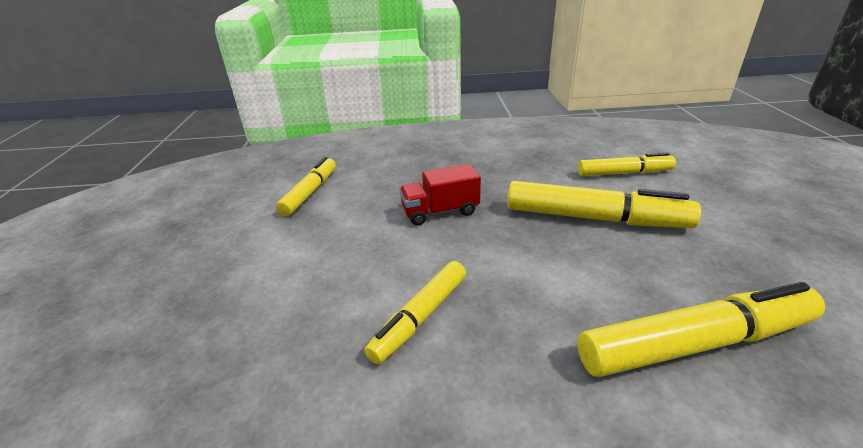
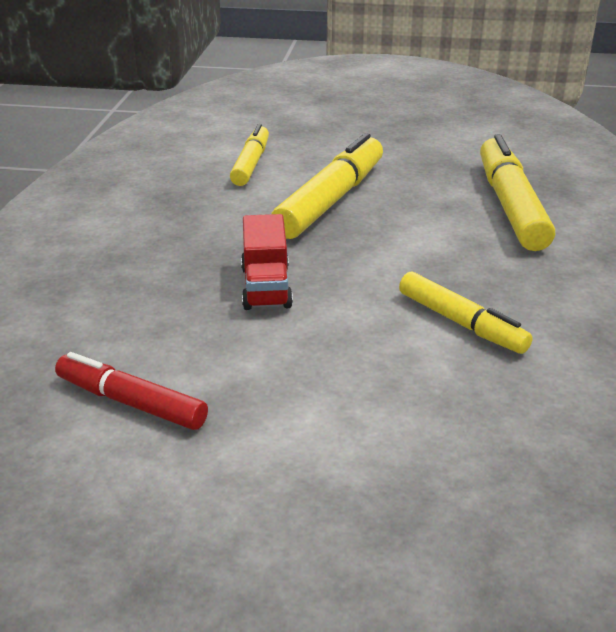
camera: 80 degrees left, 0 degrees up
yellow marker [276,157,336,216] -> red marker [55,352,208,430]

